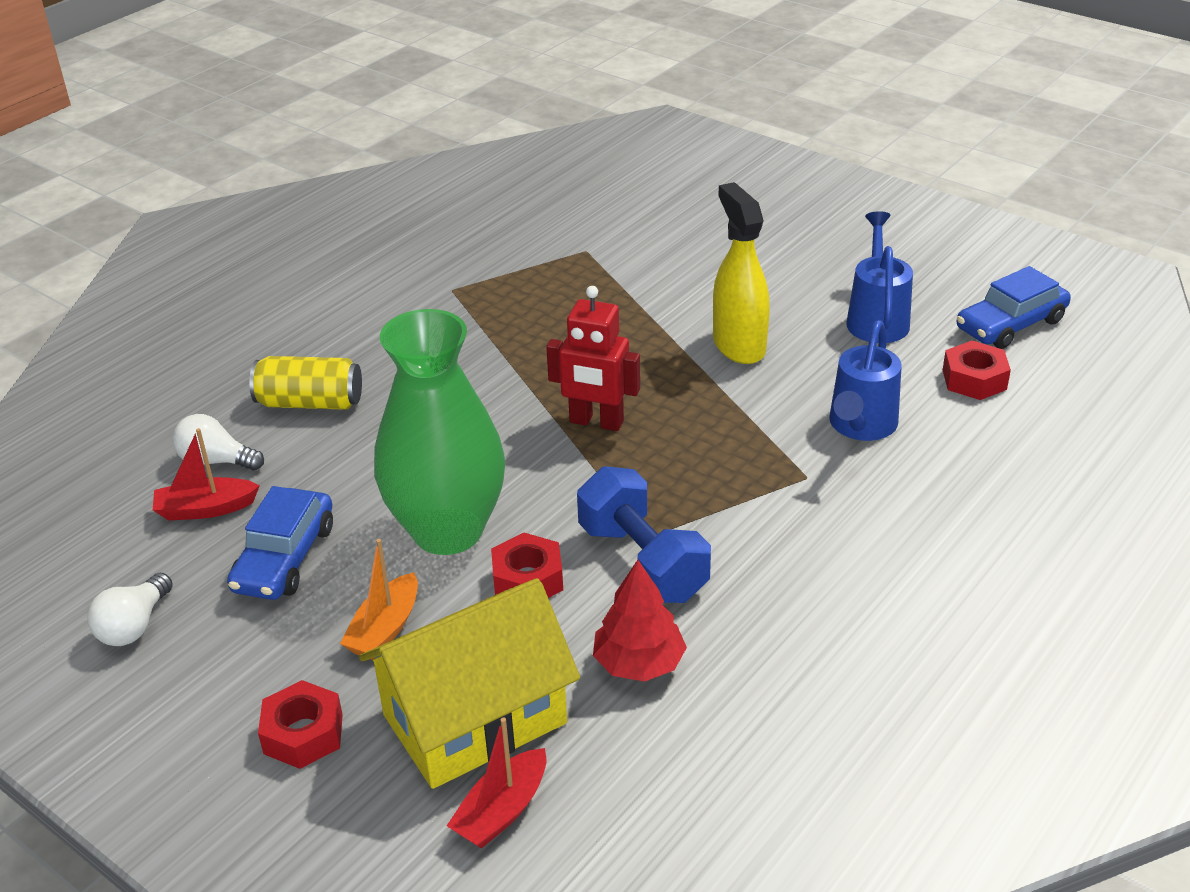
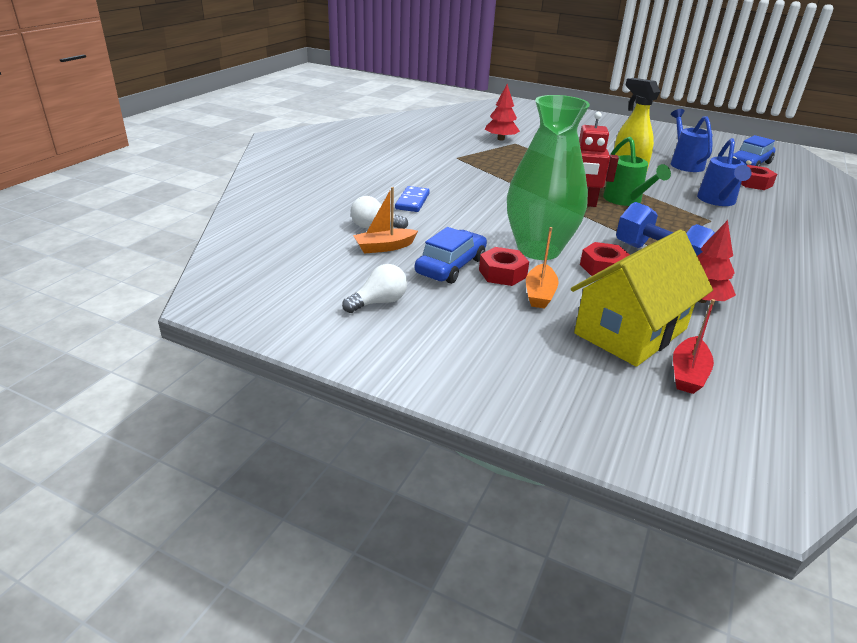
camera: 15 degrees left, 5 degrees down
white light bulb [87,573,173,646] -> white light bulb turned 135 degrees counterclockwise [342,264,407,313]
red boat [153,428,260,521] -> orange boat [353,187,418,254]
blue car [227,486,333,600] -> blue car turned 150 degrees counterclockwise [415,227,487,284]
yellow can [249,356,362,410] -> blue domino [395,186,430,212]
red nut [258,680,343,769] -> red nut moved to [479,247,529,286]
none -> red tree [485,84,520,141]
none -> green watering can [603,137,671,206]

